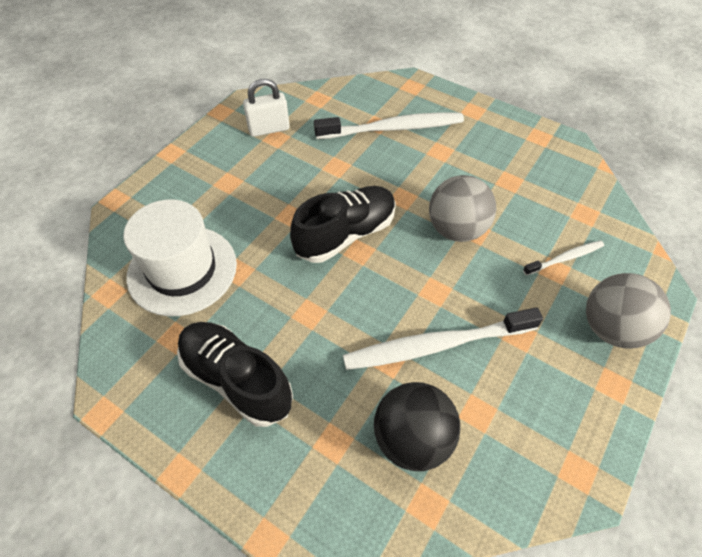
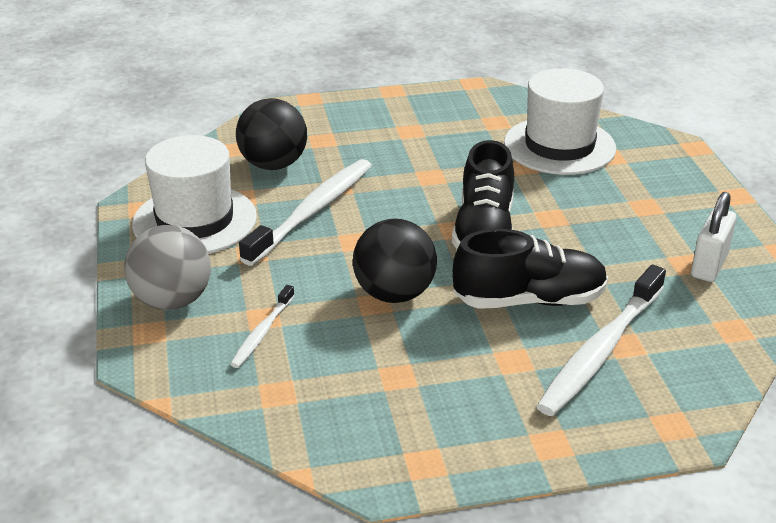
camera: 135 degrees right, 20 degrees down
black shoe [177,322,293,427] -> black shoe moved to [453,229,608,309]
grey ball [429,175,496,242] -> black ball [353,218,437,303]
none -> white hat [132,135,257,254]

